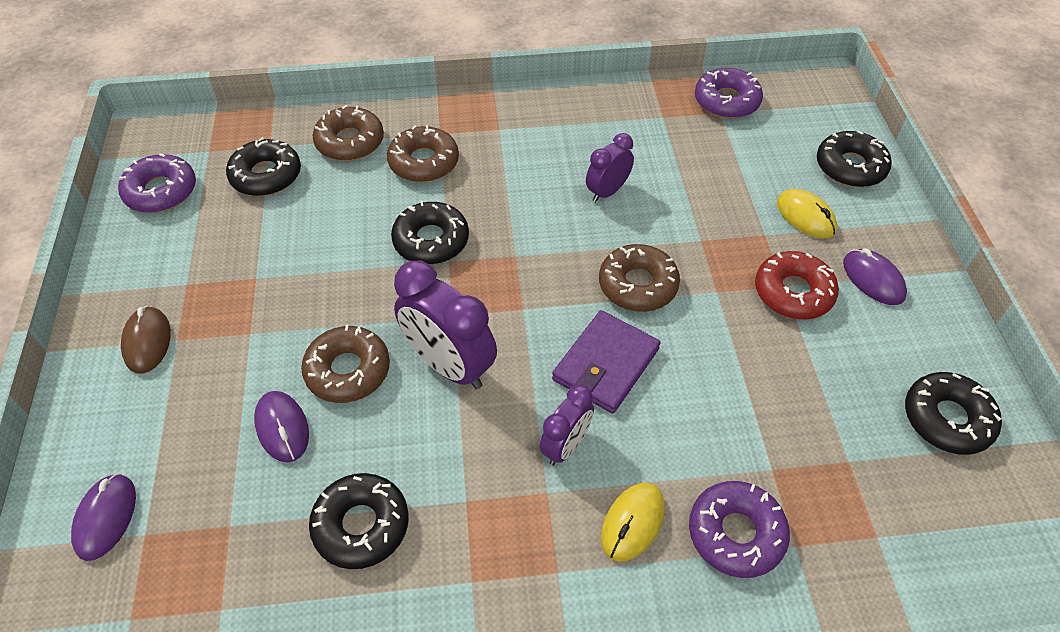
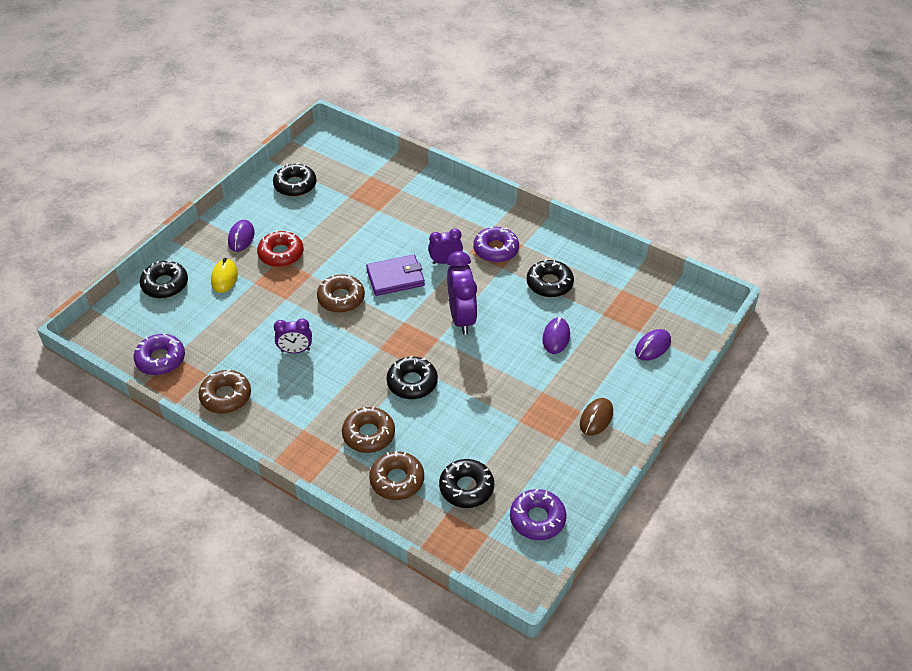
camera: 140 degrees left, 5 degrees down
brown donut [301,324,390,403] -> brown donut moved to [198,369,251,413]
yellow mouse [601,483,665,561] -> none
purple donut [689,481,790,578] -> purple donut moved to [473,227,519,262]

